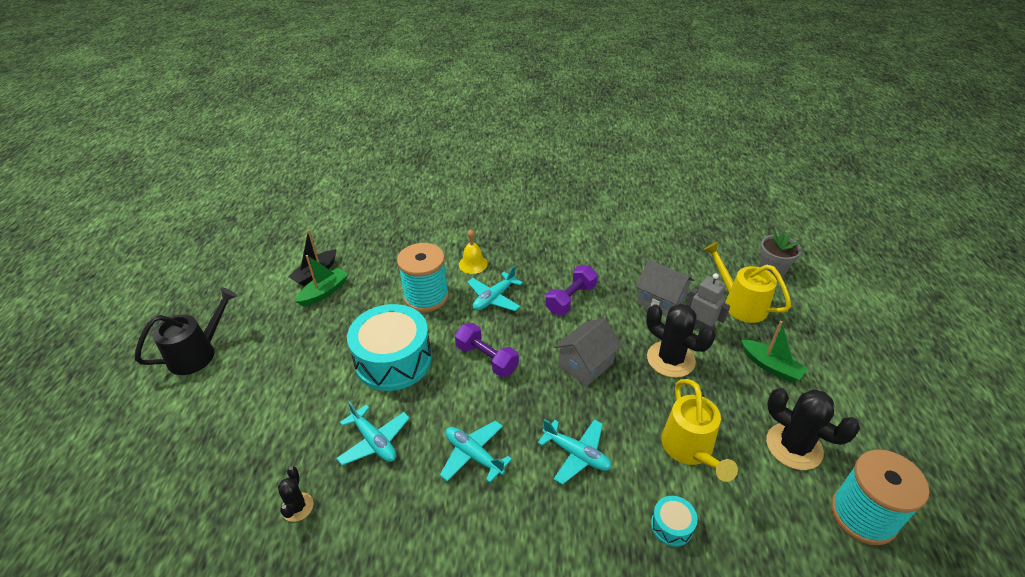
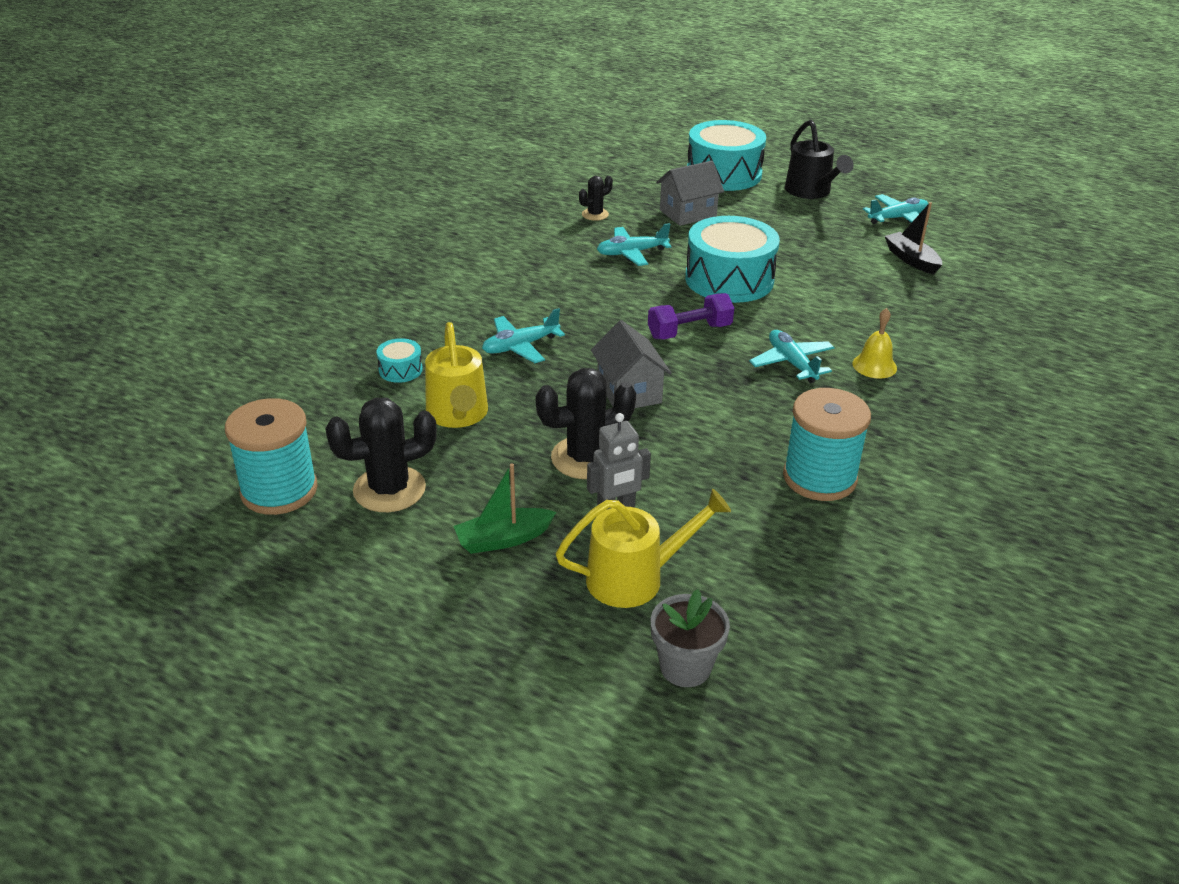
camera: 115 degrees right, 5 degrees down
black cactus [278,466,314,522] -> black cactus turned 60 degrees counterclockwise [579,176,613,221]
green boat [295,255,348,306] -> none
turquoise spool [397,243,449,312] -> turquoise spool moved to [783,388,871,501]
turquoise plane [440,420,512,483] -> turquoise plane moved to [863,194,928,224]
purple dumbbell [546,266,598,315] -> none
grey house [636,260,694,317] -> grey house moved to [656,161,724,226]
yellow watering can [661,379,738,482] -> yellow watering can turned 120 degrees counterclockwise [425,322,488,428]
none -> turquoise drum [687,120,766,191]

